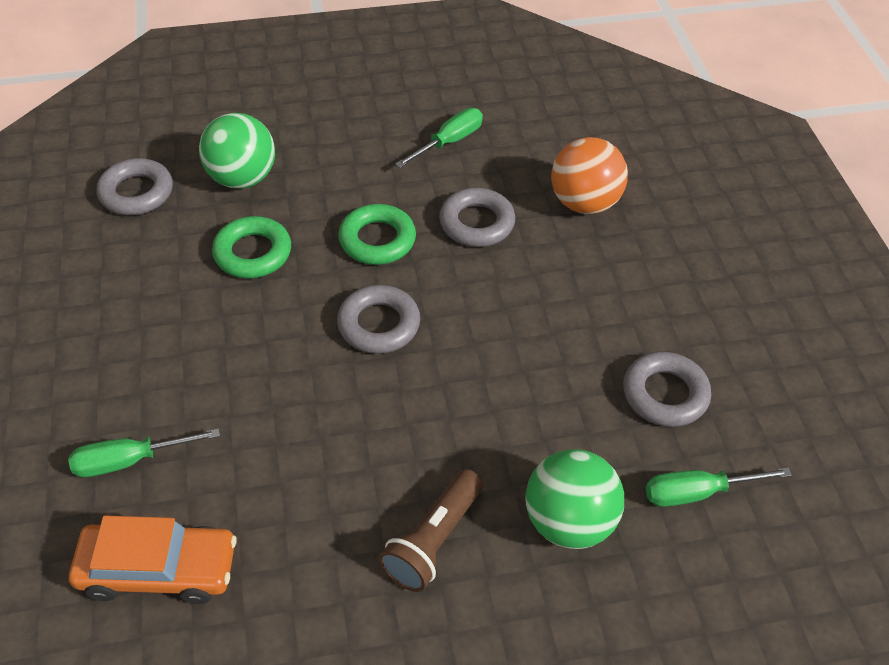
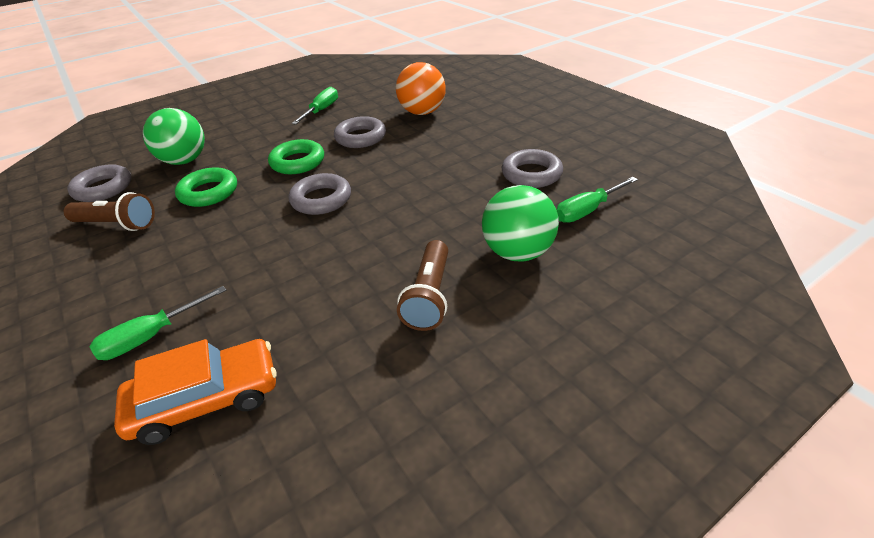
camera: 20 degrees left, 10 degrees down
none -> brown flashlight [64,192,155,231]

